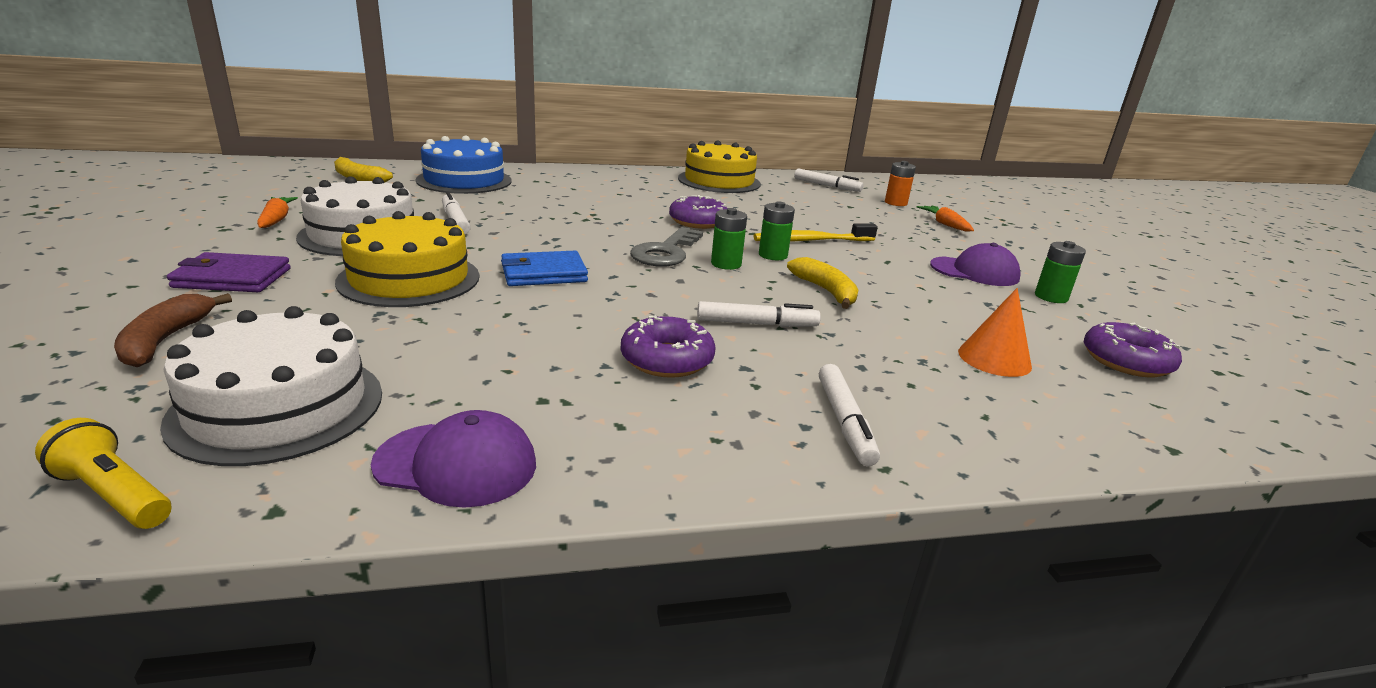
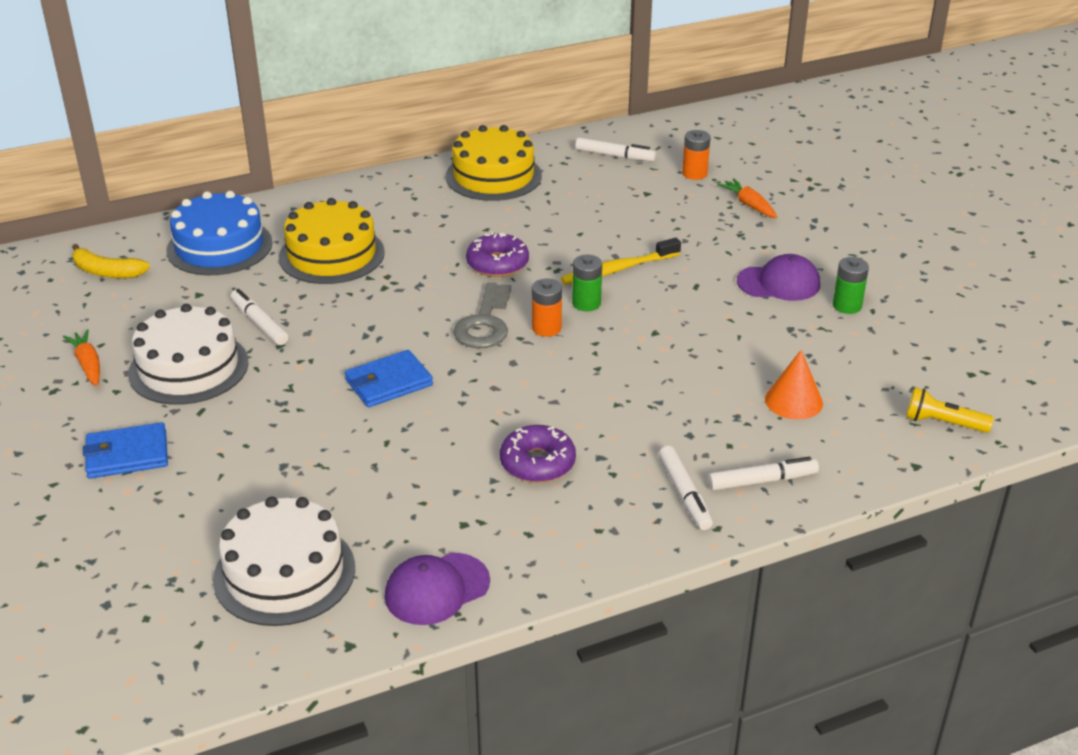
camera: 10 degrees left, 10 degrees up
yellow flashlight [35,418,171,529] -> yellow flashlight moved to [906,387,994,433]
brown banana [114,293,232,367] -> none
purple wallet [167,252,290,292] -> blue wallet [83,422,168,479]
yellow cake [335,211,479,307] -> yellow cake moved to [279,198,385,284]
purple cap [371,410,536,508] -> purple cap turned 150 degrees clockwise [385,553,490,625]
white marker [697,301,821,327] -> white marker moved to [708,457,819,490]
green battery [711,208,747,270] -> orange battery [532,279,562,337]
yellow banana [787,257,858,309] -> none
purple donut [1084,322,1182,377] -> none

